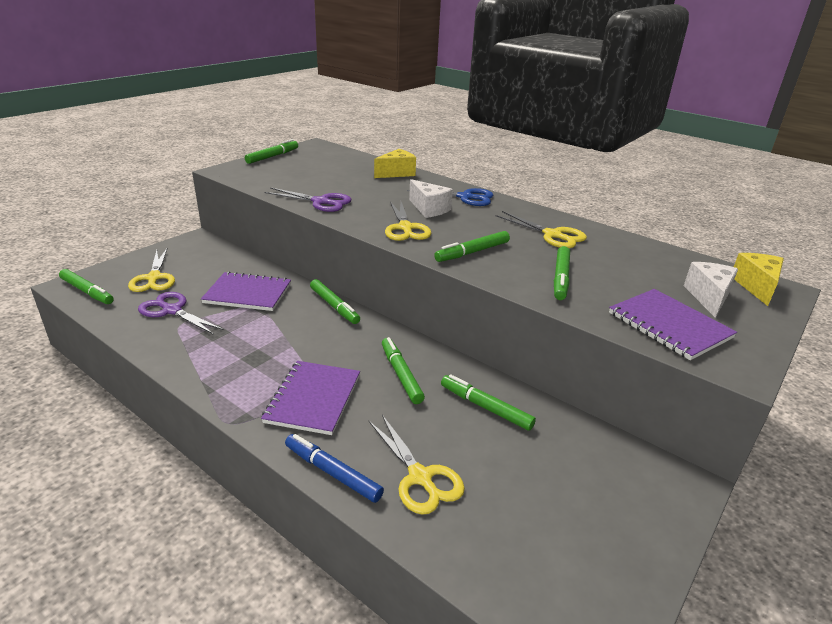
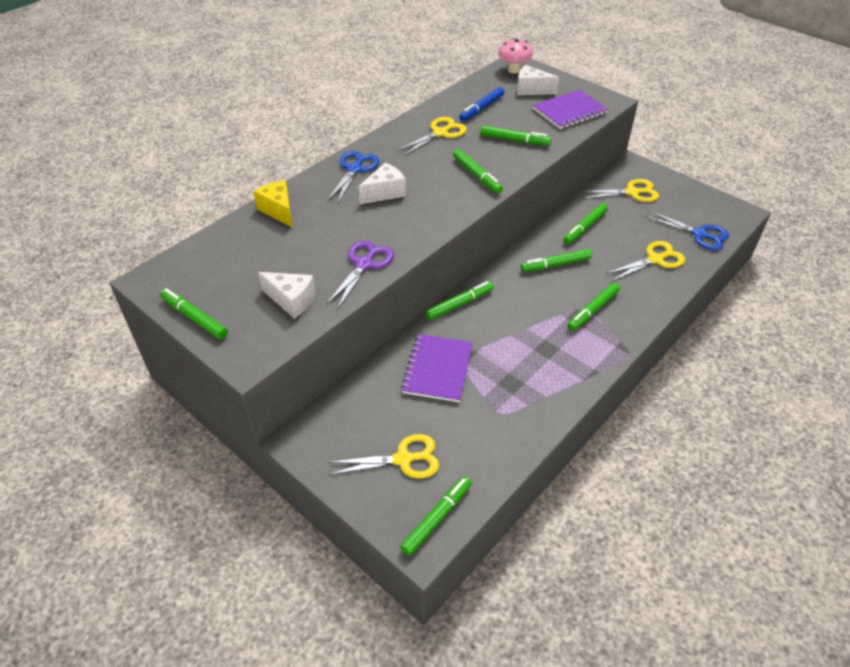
camera: 85 degrees left, 15 degrees up
purple scissors [138,292,224,335] -> none
purple notebook [261,361,360,435] -> green marker [567,283,620,331]
blue marker [285,434,384,503] -> blue marker moved to [459,87,505,121]
yellow scissors [385,202,432,241] -> yellow scissors moved to [581,179,659,202]
yellow cheese [734,253,784,306] -> pink mushroom [498,38,533,73]
none -> white cheese [258,272,316,319]
none -> blue scissors [645,211,729,250]

